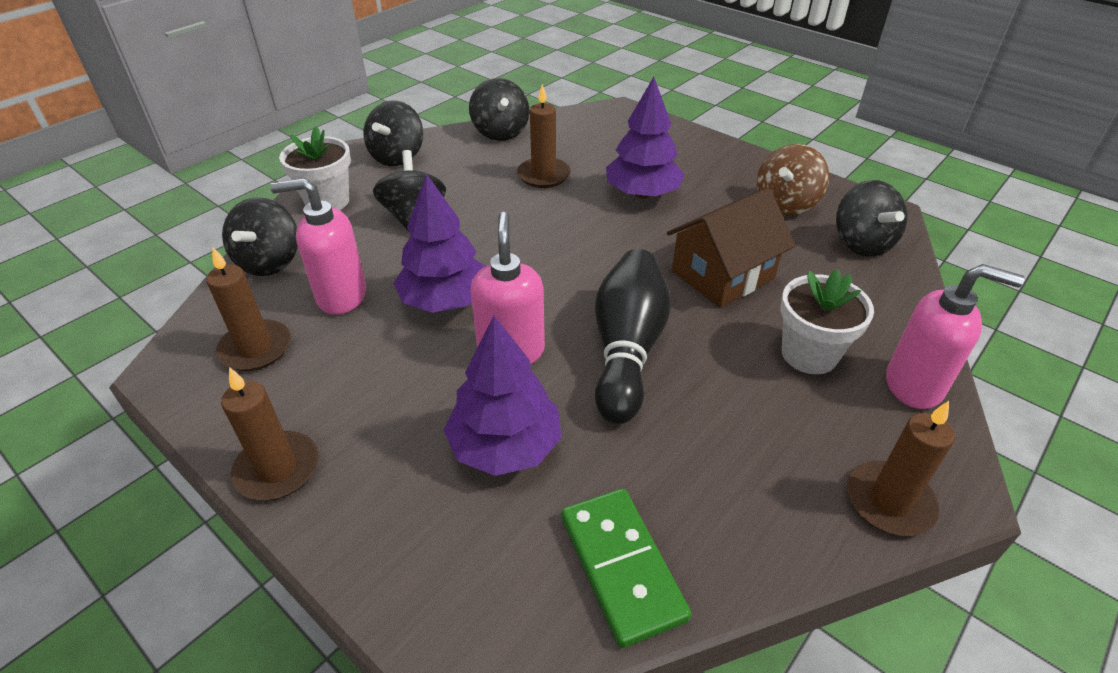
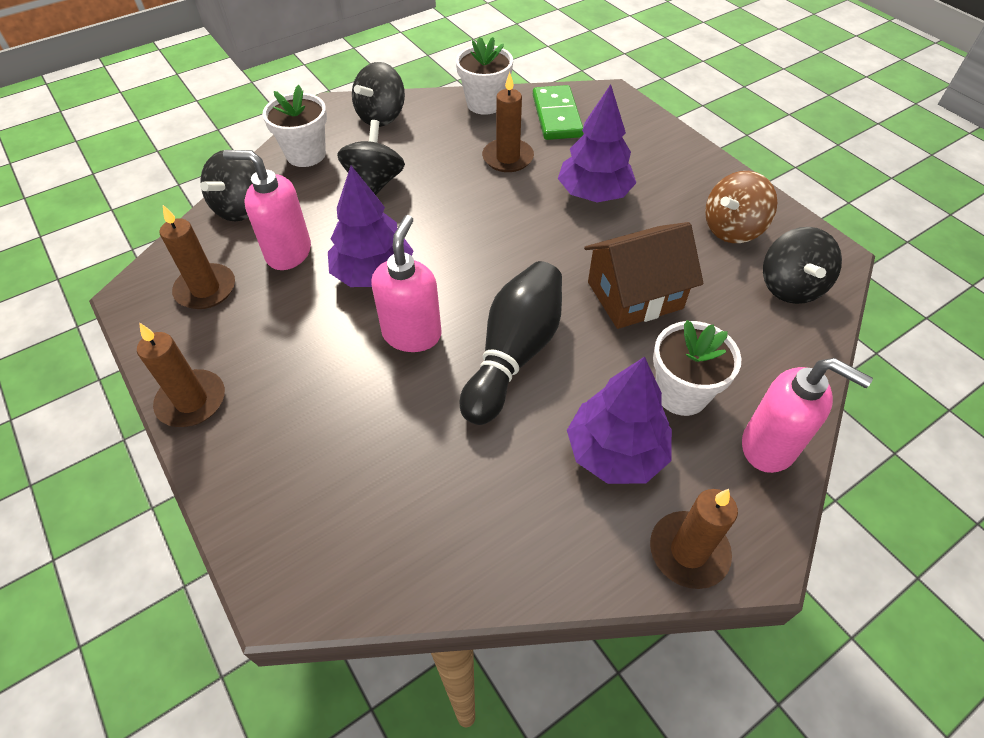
camera: 15 degrees right, 10 degrees up
purple tree [443,316,562,476] -> purple tree moved to [567,357,672,484]
black spinning top [469,78,530,141] -> white flower pot [456,37,513,115]
green domino [561,488,691,648] -> green domino moved to [533,85,584,140]

